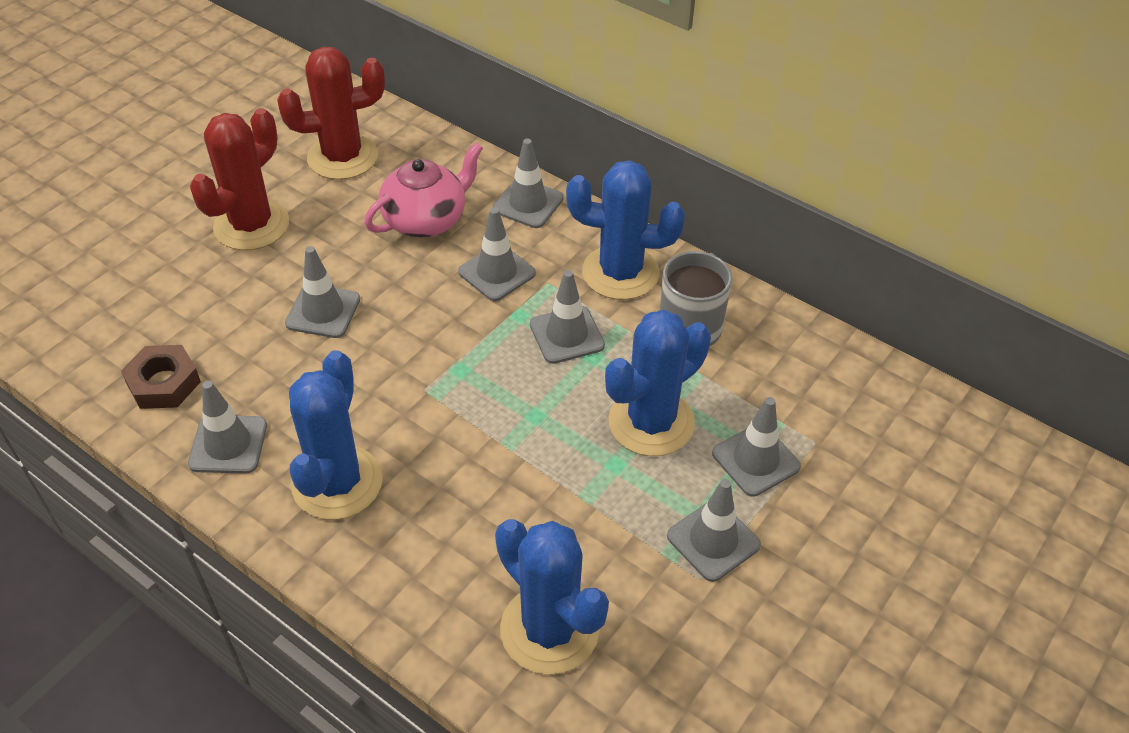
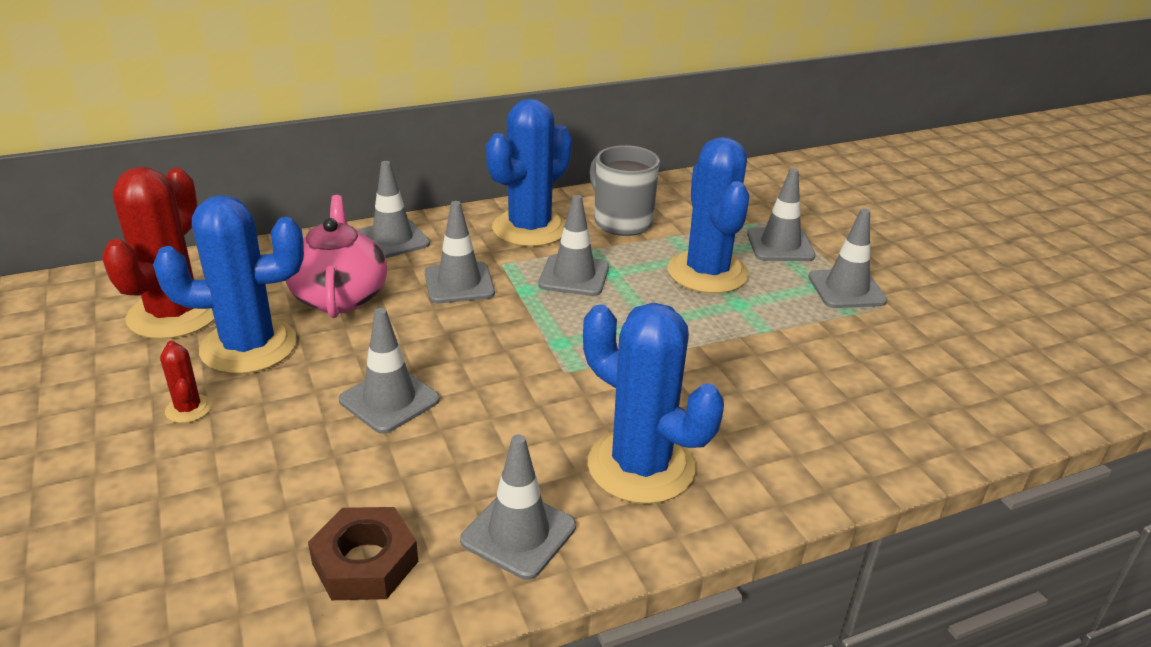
camera: 60 degrees left, 15 degrees down
red cactus [190,108,289,250] -> red cactus [160,340,212,423], size x0.43
blue cactus [495,519,609,674] -> blue cactus moved to [153,195,304,374]

